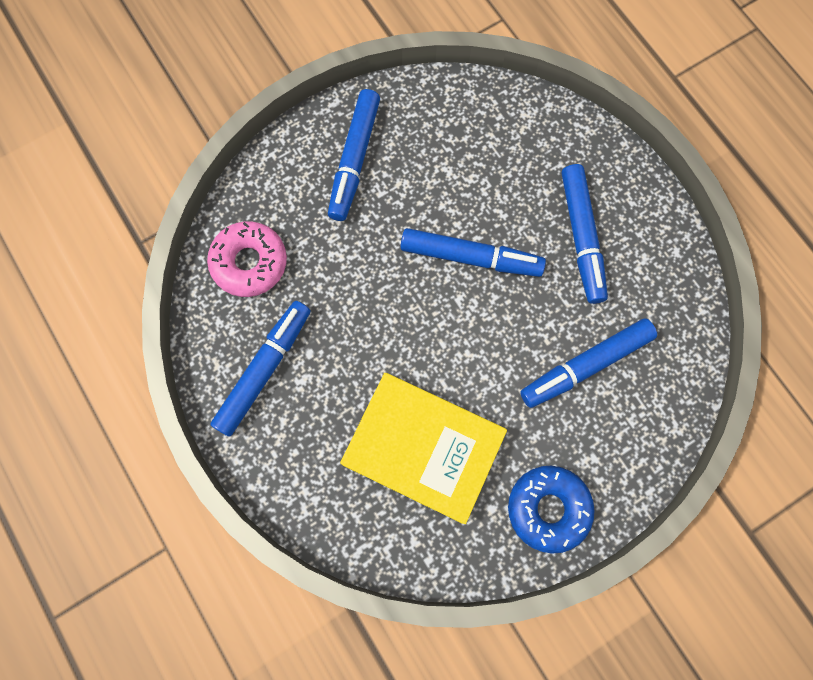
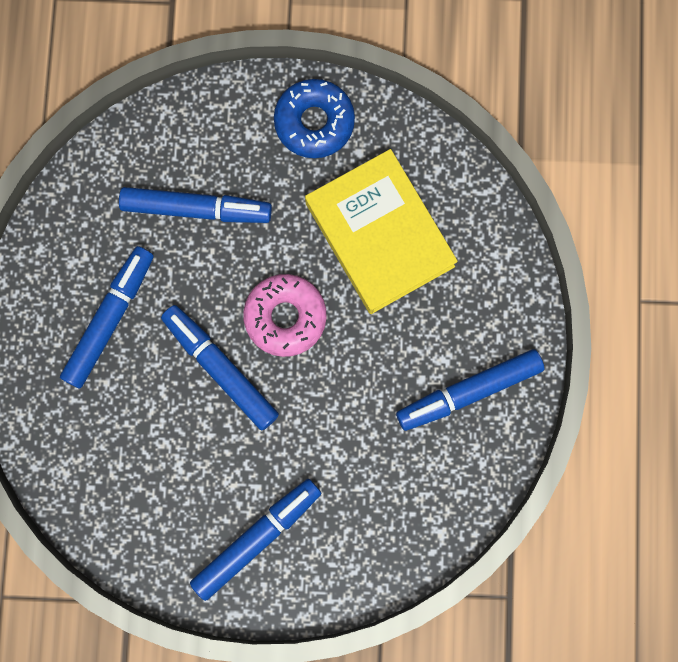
camera: 145 degrees left, 5 degrees up
pink donut [207,221,287,297] -> pink donut moved to [243,274,326,357]

